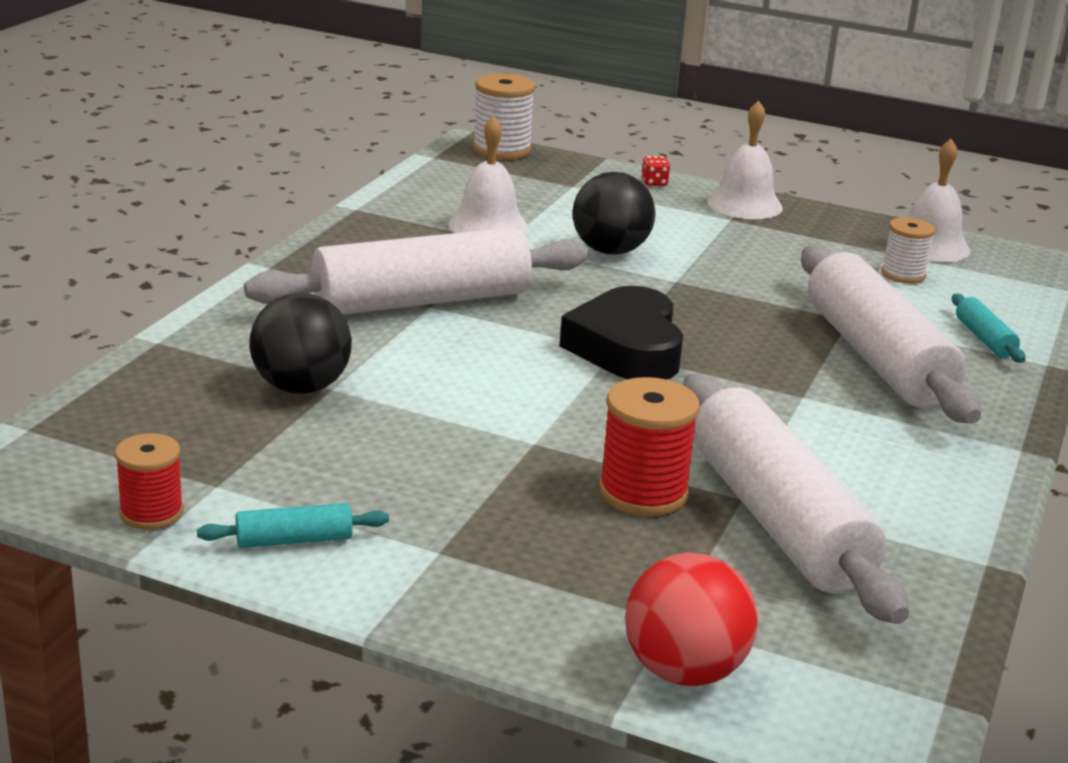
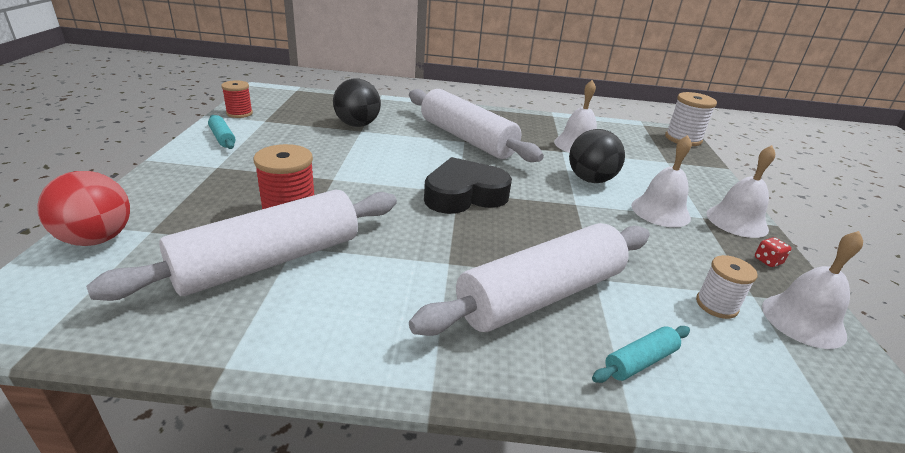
camera: 70 degrees right, 5 degrees up
red dice [641,156,670,186] -> red dice moved to [755,237,791,267]
none -> white bell [631,135,692,227]

